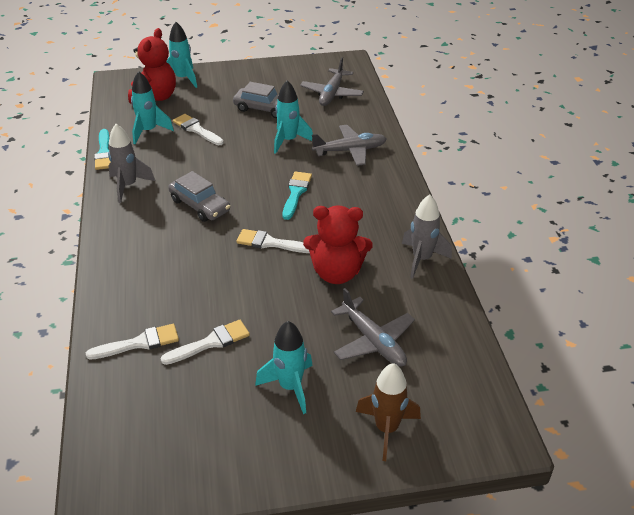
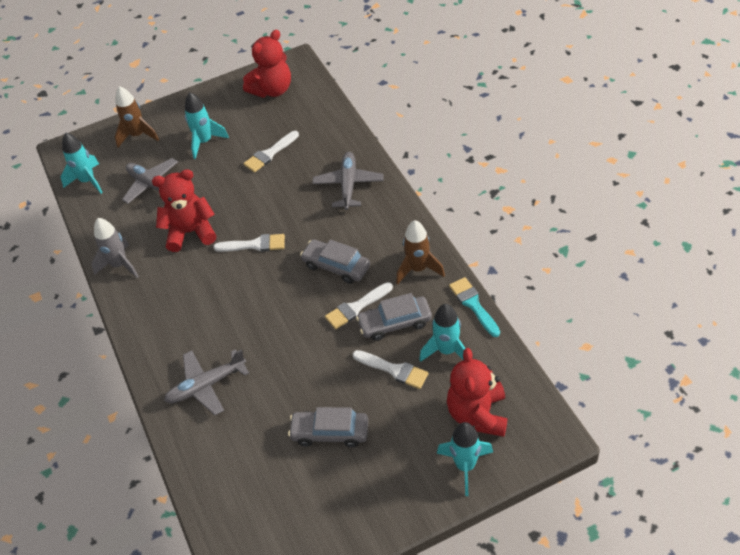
camera: 170 degrees right, 10 degrees up
white brush [86,324,179,360] -> white brush moved to [325,282,393,329]
grey rocket [108,124,155,203] -> brown rocket [396,220,445,284]
turquoise rocket [274,80,313,154] -> turquoise rocket moved to [61,132,103,194]
turquoise brush [282,171,312,220] -> none
grey plane [300,57,364,106] -> grey plane moved to [313,152,383,210]
none -> red teddy bear [243,30,291,98]
none -> grey car [356,293,432,341]

